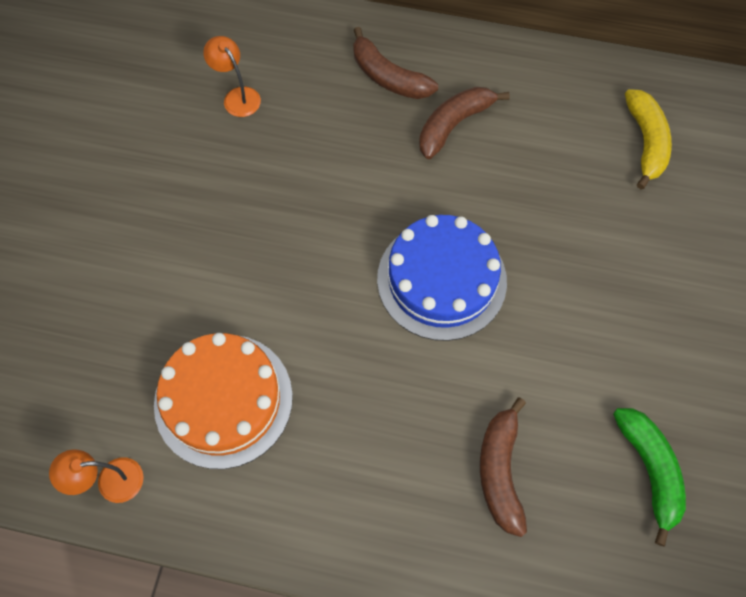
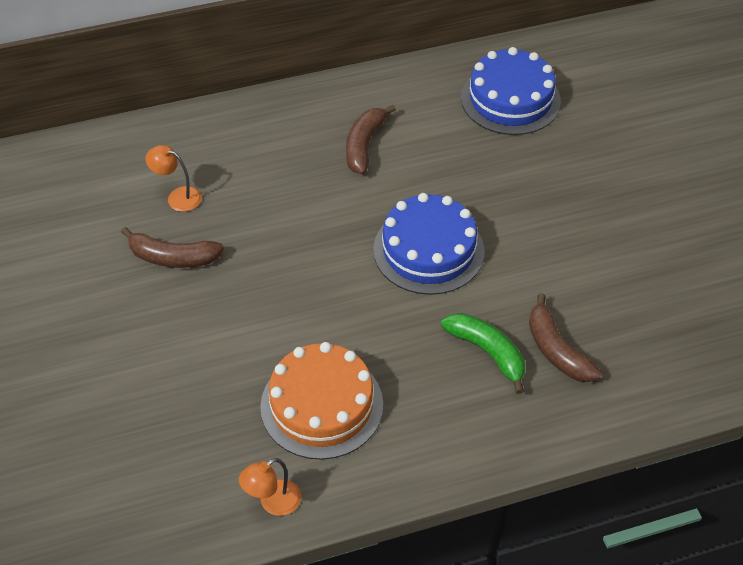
camera: 30 degrees left, 15 degrees down
brown banana [353,27,438,99] -> brown banana moved to [121,227,224,268]
green banana [613,408,686,546] -> green banana moved to [441,313,525,394]
yellow banana [625,89,672,190] -> blue cake [461,47,561,135]

